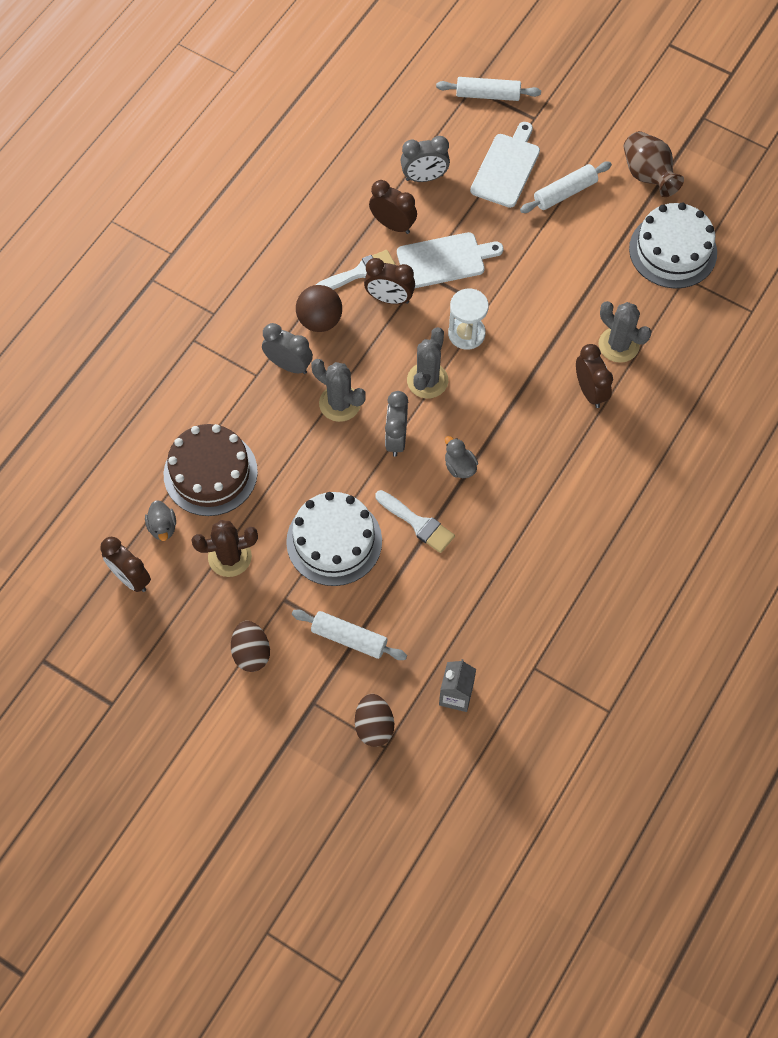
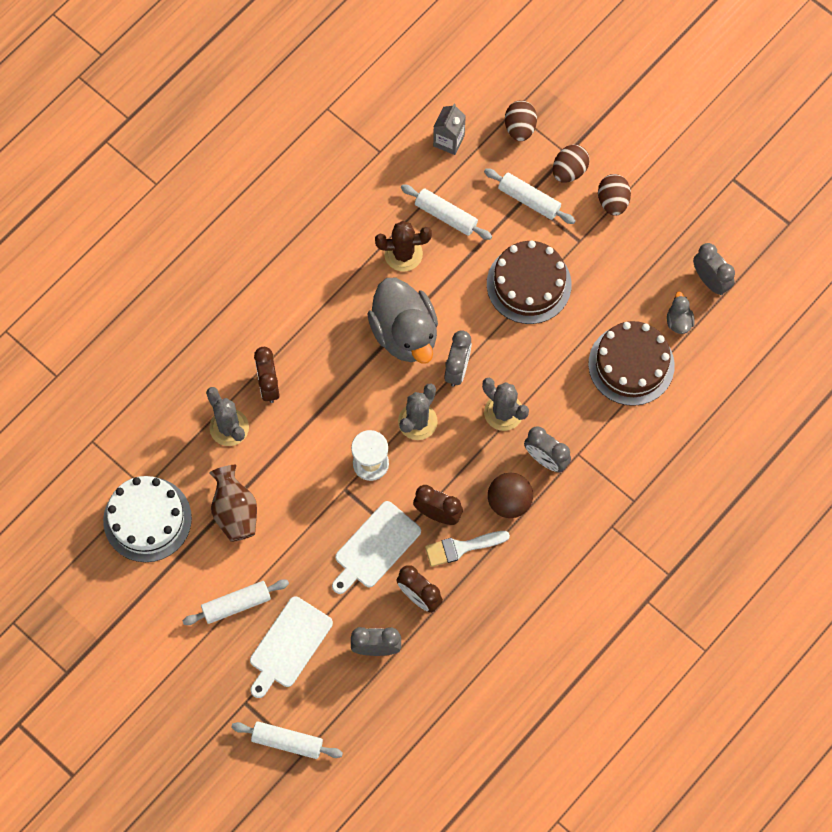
camera: 170 degrees left, 5 degrees up
brown clock [101,537,151,592] -> grey clock [693,243,735,295]
brown cactus [192,520,258,577] -> brown cactus moved to [375,221,432,272]
white cake [286,492,382,586] -> brown cake [487,240,572,324]
white brush [375,490,455,553] -> none
white cutting board [397,232,503,288] -> white cutting board turned 45 degrees counterclockwise [332,501,421,594]
grey duck [445,436,478,478] -> grey duck [368,278,438,364], size x2.39
brown vase [623,131,684,197] -> brown vase moved to [209,465,257,542]
none -> white rolling pin [401,184,492,240]
none -> brown egg [553,145,590,183]

